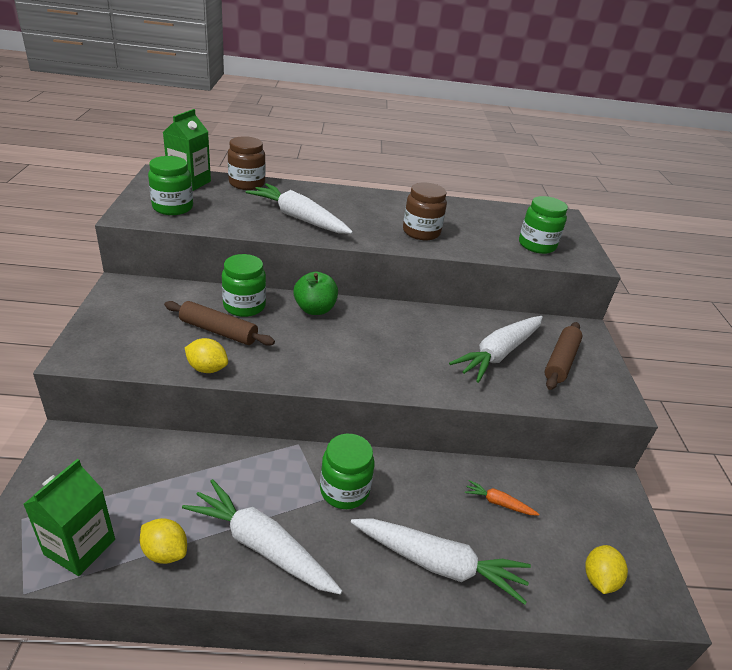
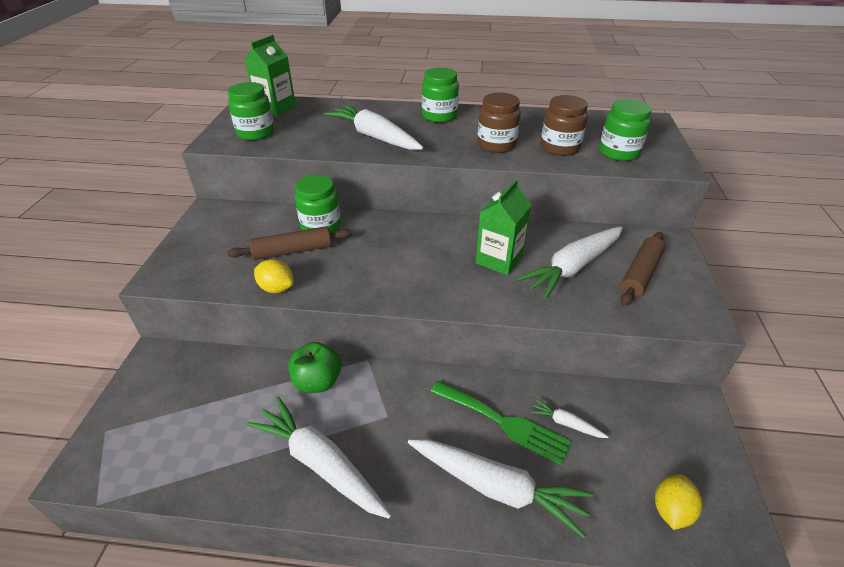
camera: 10 degrees right, 5 degrees up
green carton [23,459,115,576] -> green carton moved to [476,179,532,275]
yellow lemon [140,518,187,564] -> none
brown rolling pin [164,301,275,346] -> brown rolling pin turned 45 degrees counterclockwise [227,226,352,260]
brown jar [228,136,265,190] -> brown jar moved to [541,95,588,156]
green apple [293,272,338,315] -> green apple moved to [288,342,341,393]
green jar [320,434,374,509] -> green jar moved to [422,67,459,123]
orange carrot [465,480,539,515] -> white carrot [530,399,608,438]
none -> green fork [431,381,572,465]

